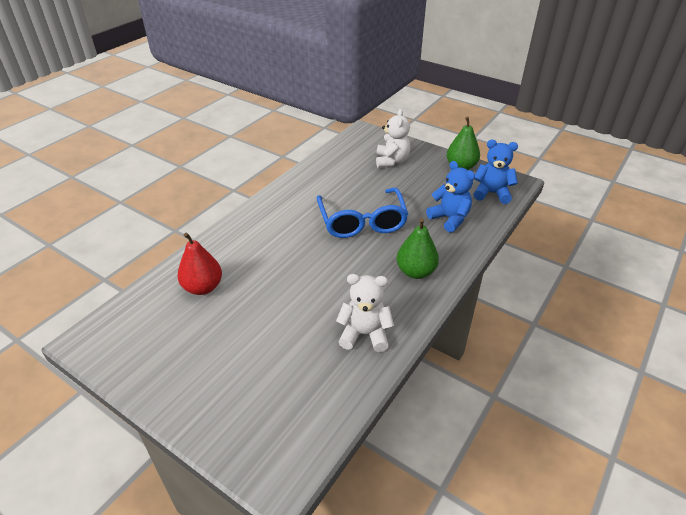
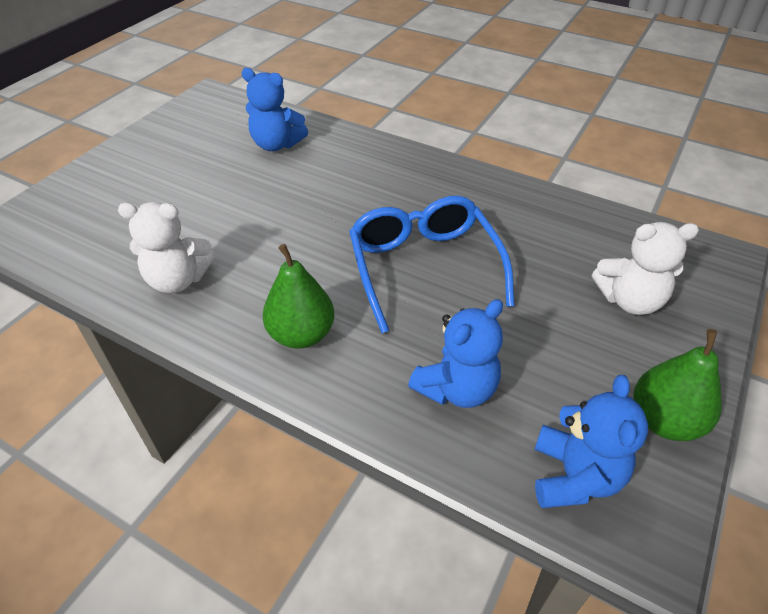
camera: 85 degrees right, 5 degrees up
red pear [177,232,222,295] -> blue teddy bear [241,68,308,151]
blue glasses [317,188,408,238] -> blue glasses turned 90 degrees clockwise [349,196,514,333]
white teddy bear [336,274,394,352] -> white teddy bear turned 90 degrees clockwise [118,202,215,293]

